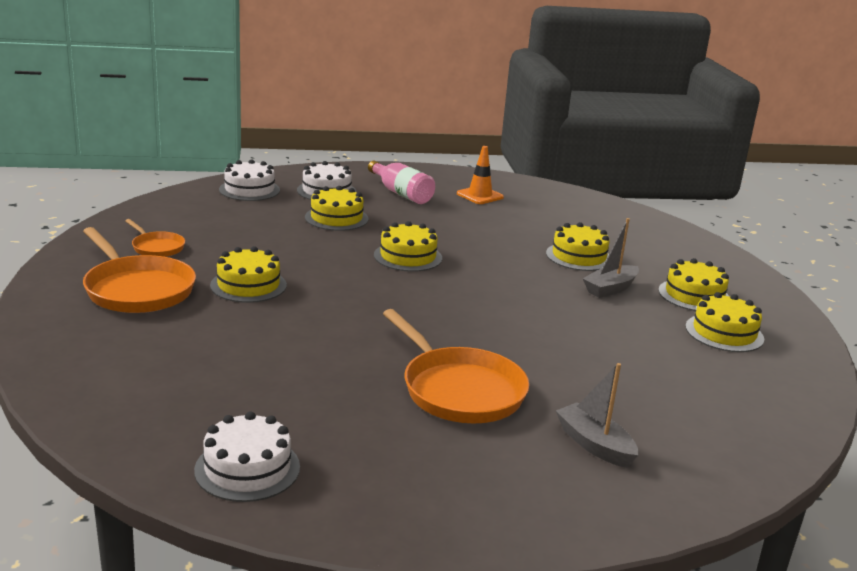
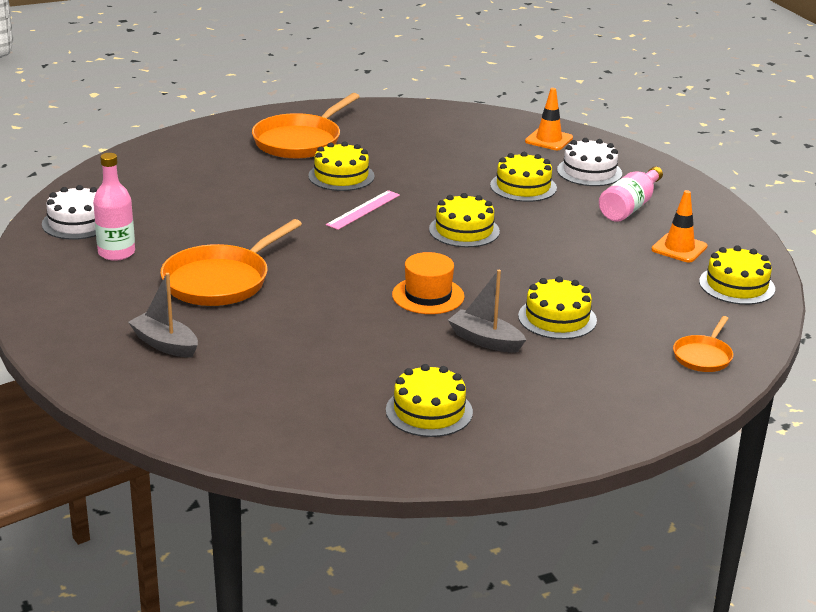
camera: 75 degrees right, 5 degrees up
orange pan [125,219,185,257] -> orange pan moved to [673,316,733,372]
white cake [219,159,280,201] -> orange traffic cone [525,88,573,150]
grey boat [556,363,638,468] -> grey boat turned 90 degrees counterclockwise [128,273,198,358]
yellow cake [658,258,729,311] -> yellow cake moved to [699,245,775,305]
none -> pink bottle [93,153,135,261]
none -> pink ruler [326,190,400,230]
none -> orange hat [392,252,464,314]

